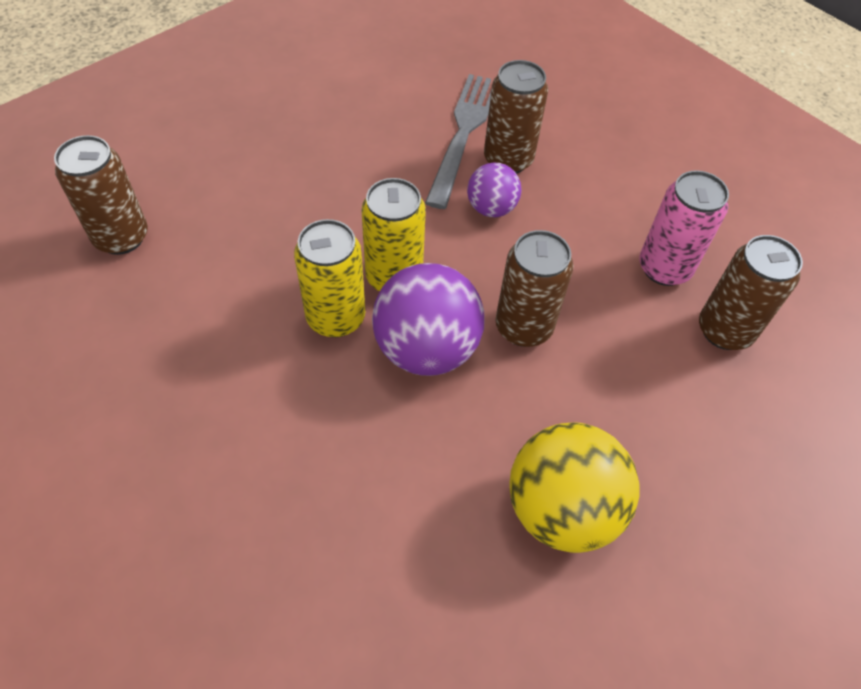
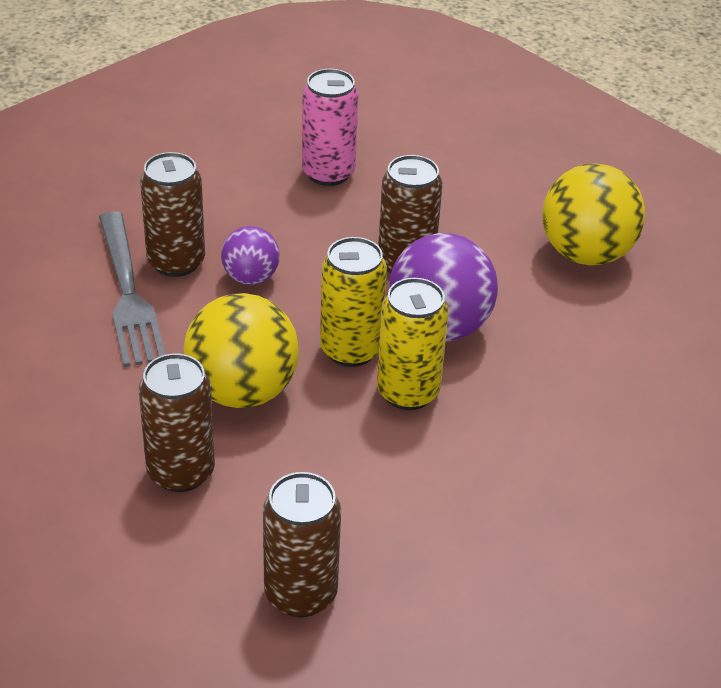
camera: 90 degrees left, 15 degrees down
grey fork [425,74,492,209] -> grey fork turned 120 degrees counterclockwise [99,211,165,367]
brown can [699,235,803,350] -> brown can moved to [139,353,215,492]
none -> yellow ball [183,293,299,408]

